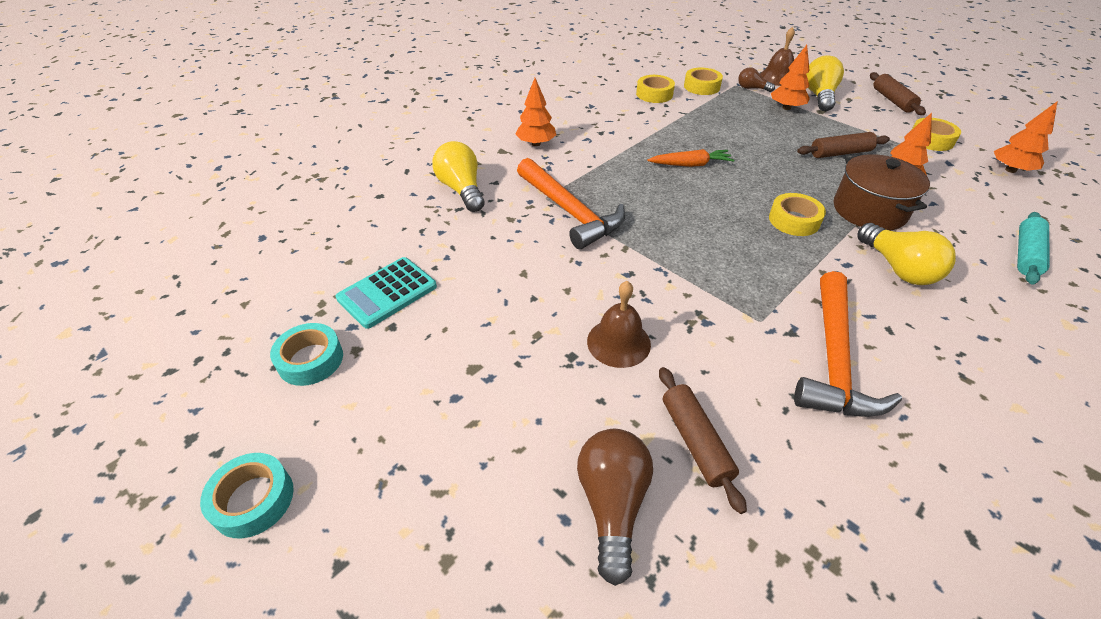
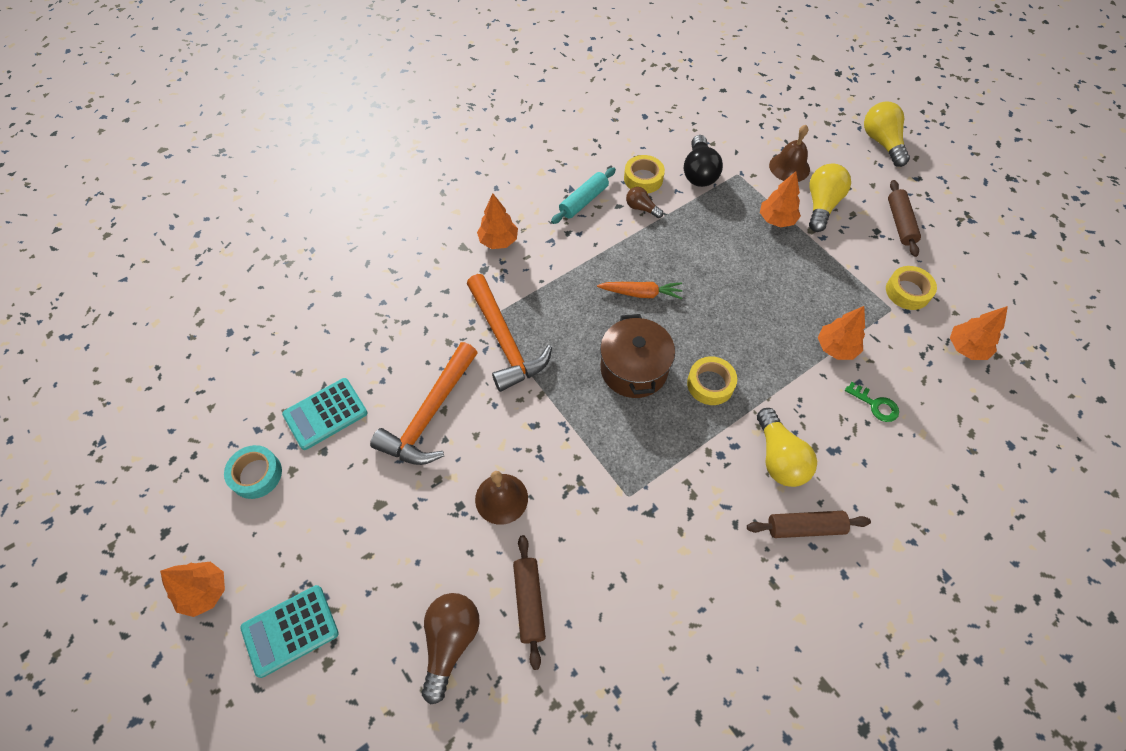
camera: 10 degrees right, 15 degrees up
turquoise tape [200,453,294,538] -> orange tree [160,561,225,617]
yellow light bulb [432,141,485,212] -> yellow light bulb moved to [864,102,910,167]
yellow tape [684,68,723,95] -> black light bulb [684,135,723,187]
brown light bulb [738,67,775,92] -> brown light bulb moved to [626,187,663,218]
orange hammer [794,271,902,417] -> orange hammer moved to [370,342,478,465]
brown rolling pin [797,132,890,158] -> brown rolling pin moved to [747,511,871,538]
brown pot [834,154,930,230] -> brown pot moved to [600,314,675,398]
turquoise rolling pin [1017,212,1050,285] -> turquoise rolling pin moved to [551,167,616,224]
none -> turquoise calculator [240,585,339,678]
none -> green key [845,382,899,422]

